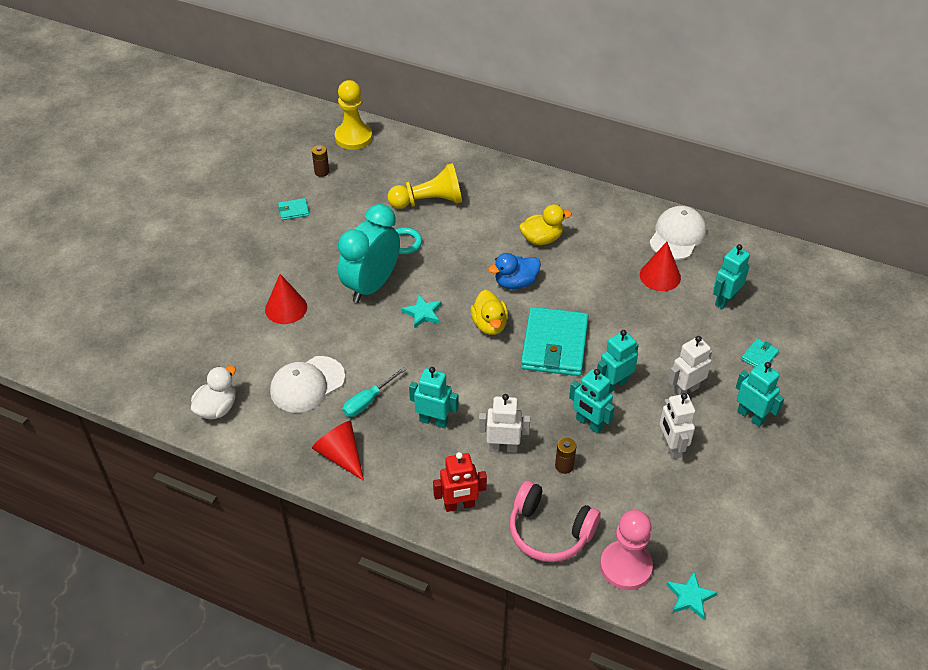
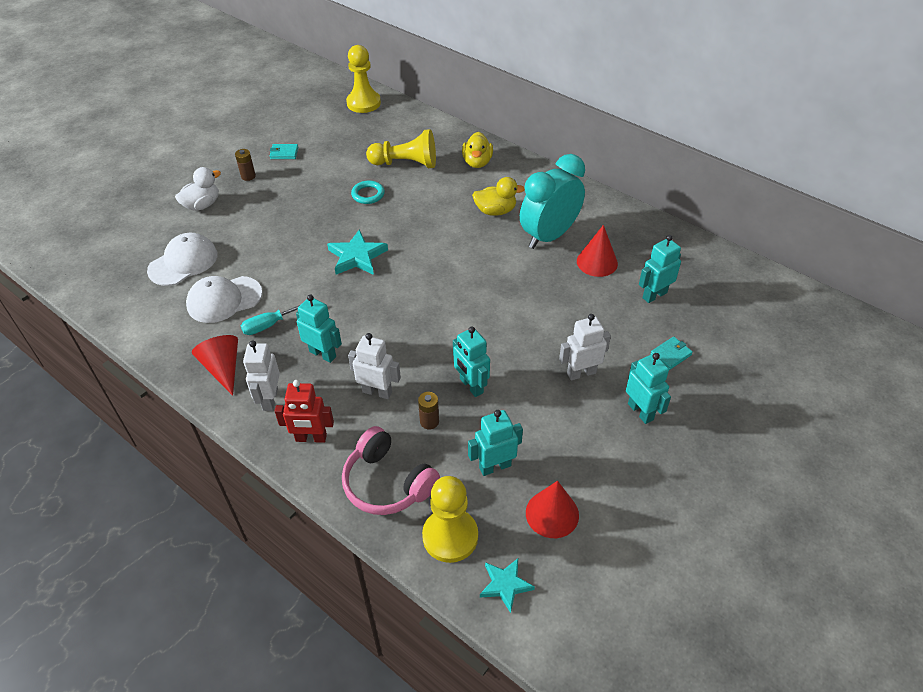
camera: 15 degrees right, 0 degrees up
white duck [191,366,236,419] -> white duck moved to [175,167,221,211]
red cone [265,274,307,324] -> red cone moved to [526,481,579,538]
brown battery [312,145,329,177] -> brown battery moved to [235,149,256,181]
turquoise clock [338,204,400,303] -> turquoise clock moved to [520,154,585,249]
turquoise star [402,294,442,329] -> turquoise star [327,229,388,275], size x1.53
yellow duck [470,290,508,335] -> yellow duck moved to [462,132,493,168]
blue duck [488,253,541,289] -> none
turquoise wallet [521,307,588,376] -> none
turquoise robot [597,330,639,393] -> turquoise robot moved to [468,410,523,476]
pink pawn [600,510,653,590] -> yellow pawn [422,476,478,563]
white cap [649,206,706,260] -> white cap moved to [147,233,218,286]
white robot [660,393,695,459] -> white robot moved to [243,340,280,411]

